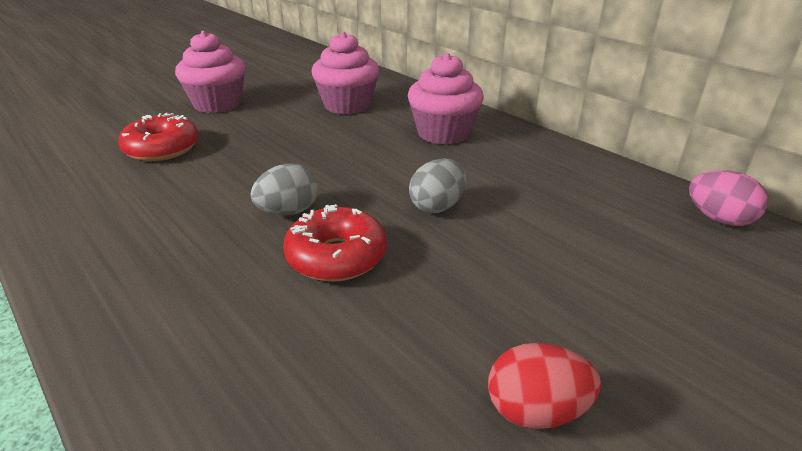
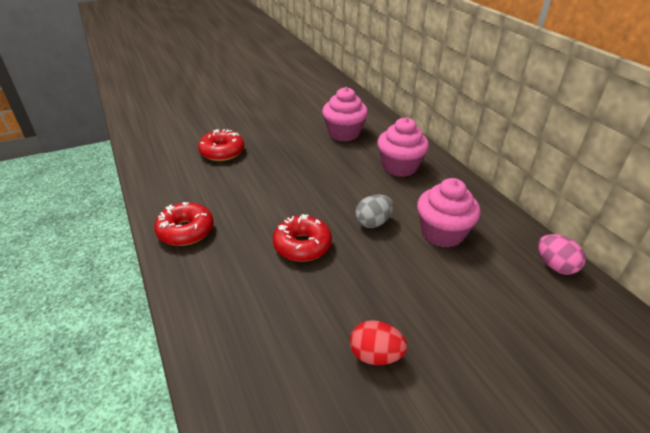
camera: 15 degrees right, 5 degrees up
pink cupcake [175,31,245,113] -> pink cupcake moved to [417,178,481,248]
grey egg [251,163,318,216] -> none
none -> red donut [154,202,214,246]

